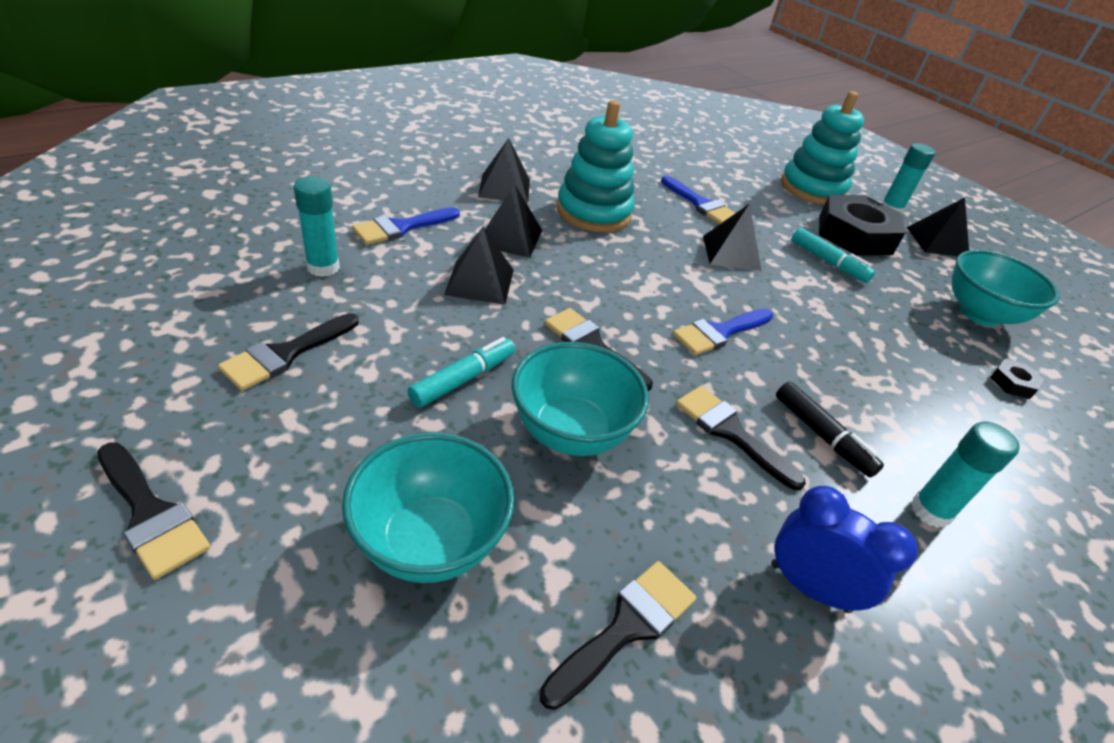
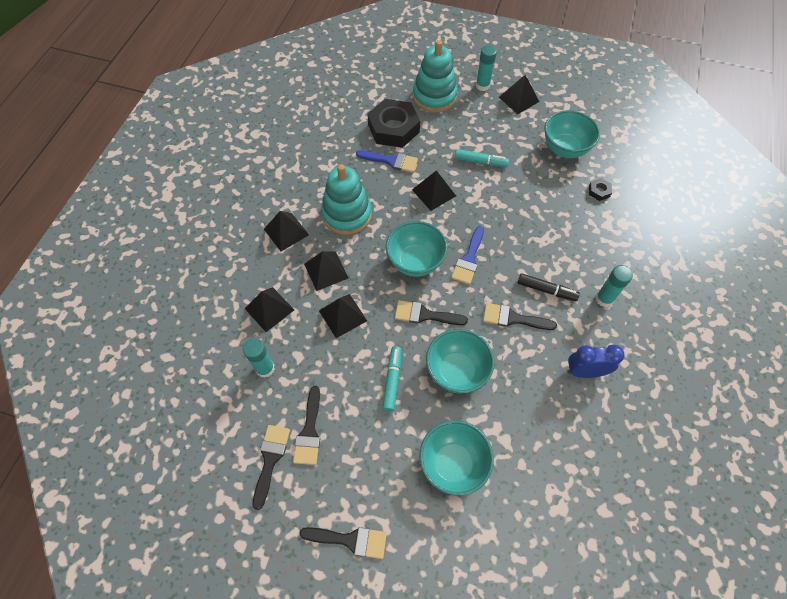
camera: 30 degrees left, 20 degrees up
blue brush [352,207,460,245] -> black pyramid [244,287,294,332]
black brush [539,561,696,710] -> black brush moved to [252,425,290,510]
black nut [819,195,905,256] -> black nut moved to [368,99,420,148]
none -> turquoise bowl [386,221,448,277]

